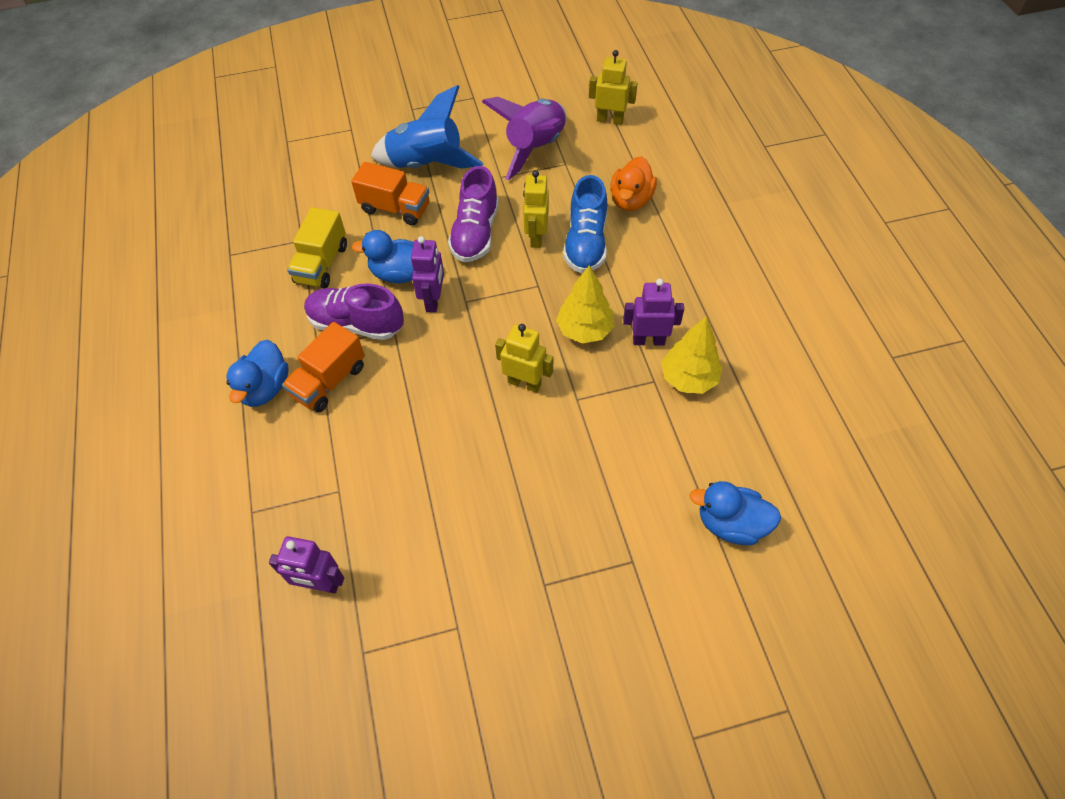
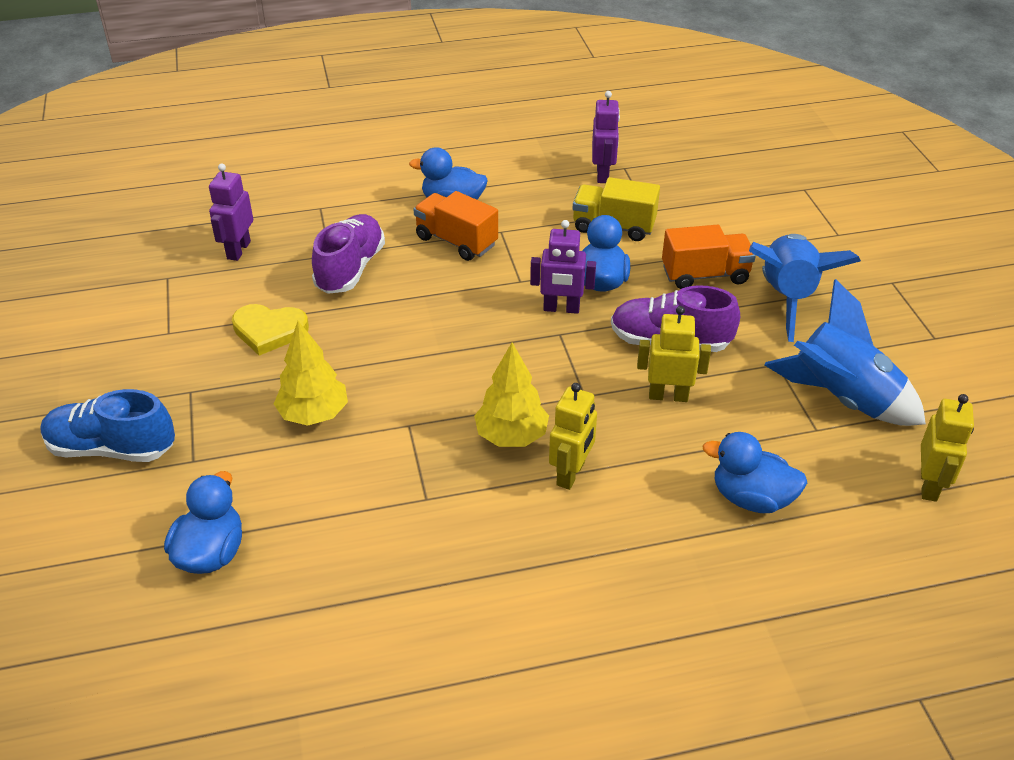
camera: 90 degrees right, 15 degrees down
purple shoe [304,283,404,340] -> purple shoe moved to [312,214,385,294]
orange truck [351,162,429,226] -> orange truck turned 120 degrees counterclockwise [662,225,756,289]
purple rocket [482,97,566,180] -> blue rocket [764,279,926,426]
yellow robot [495,324,553,393] -> yellow robot moved to [549,383,597,490]
blue shoe [563,175,607,273] -> blue shoe moved to [40,389,175,462]
orange duck [610,156,657,211] -> blue duck [702,432,807,513]
purple robot [623,279,684,345] -> purple robot moved to [592,91,620,183]
yellow tree [661,316,723,394] -> yellow tree moved to [274,321,348,426]
none -> yellow heart [232,304,309,356]

